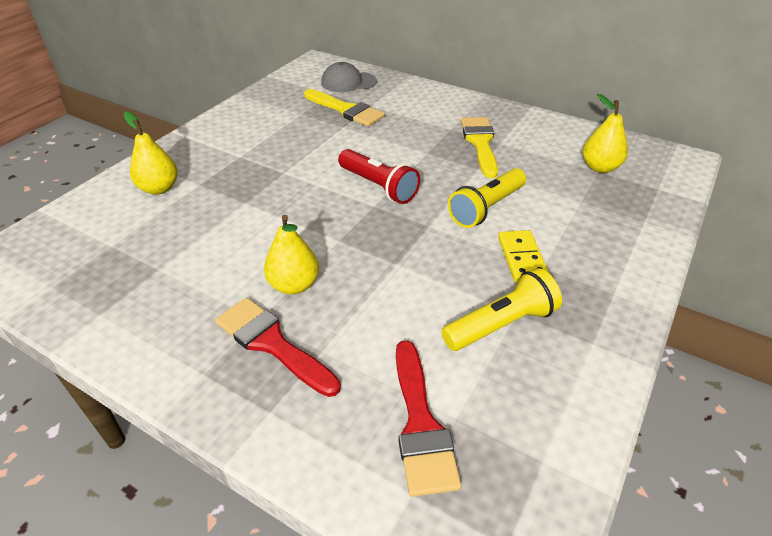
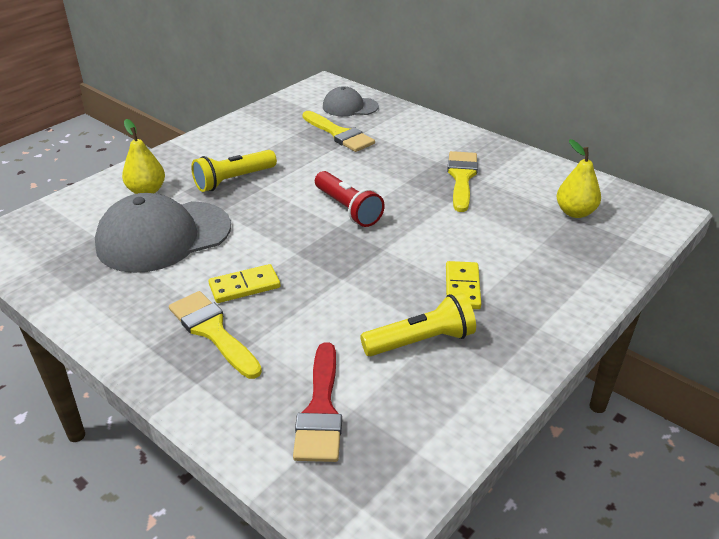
camera: 10 degrees right, 5 degrees down
red brush [215,298,341,397] -> yellow brush [169,291,262,379]
yellow pear [264,215,319,294] -> yellow domino [208,264,281,303]
yellow flashlight [448,168,526,228] -> yellow flashlight moved to [191,150,277,192]
none -> grey cap [95,193,231,273]

